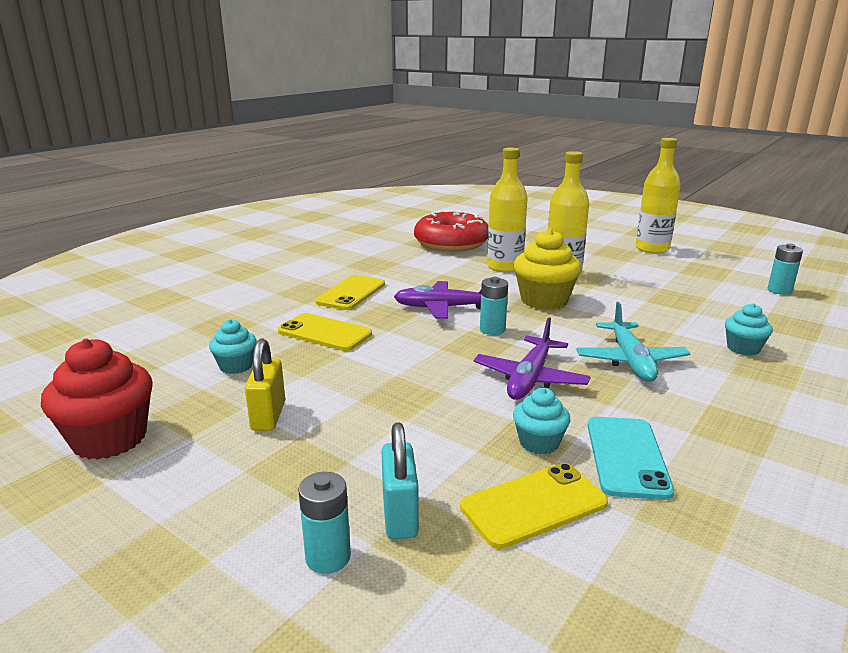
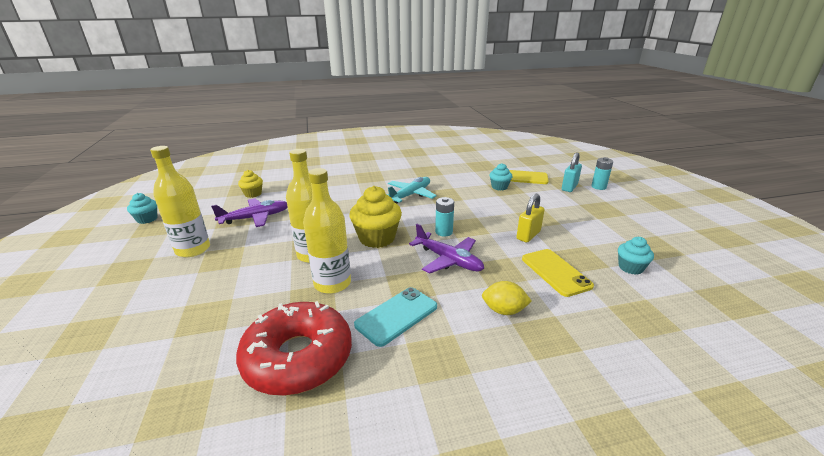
camera: 140 degrees left, 5 degrees up
red cupcake [41,338,153,460] -> none
yellow padlock [245,339,285,431] -> yellow padlock moved to [517,194,545,242]
yellow phone [315,275,385,310] -> yellow lemon [482,281,532,315]
purple plane [473,317,591,400] -> purple plane moved to [211,198,287,227]
turquoise phone [588,417,674,500] -> turquoise phone moved to [354,287,437,347]
turquoise cupcake [725,303,773,356] -> turquoise cupcake moved to [127,193,157,224]
turquoise battery [768,243,803,295] -> yellow cupcake [238,170,263,198]

